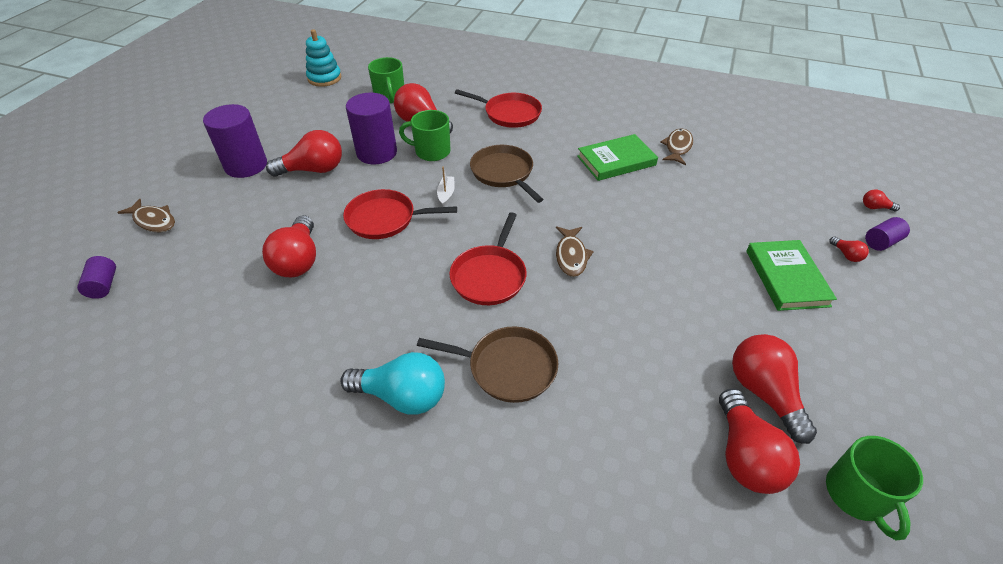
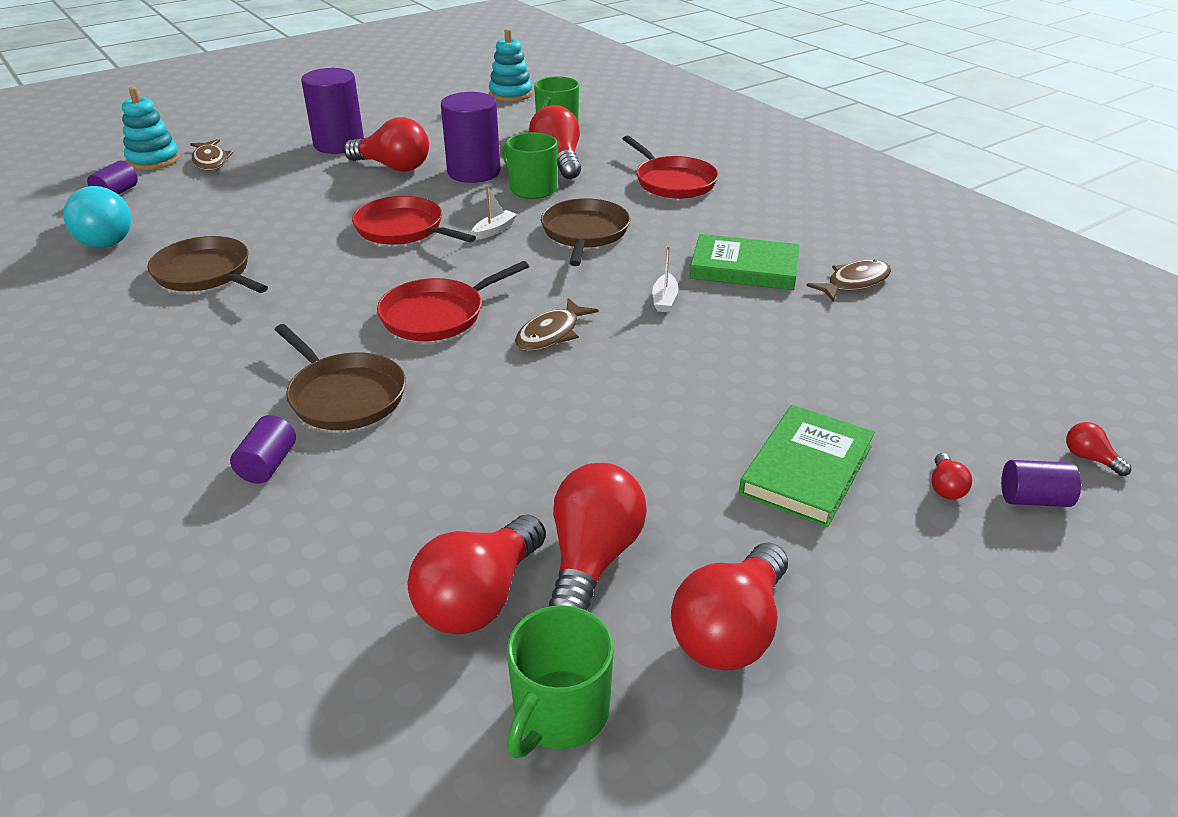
camera: 35 degrees right, 10 degrees down
red light bulb [262,215,316,278] -> red light bulb moved to [671,542,788,670]
turquoise light bulb [340,352,445,415] -> turquoise light bulb moved to [63,186,131,248]
none -> turquoise stacking toy [122,87,180,170]
none -> brown pan [147,236,268,293]
none -> purple cylinder [230,415,296,484]
none -> white boat [652,246,679,312]

